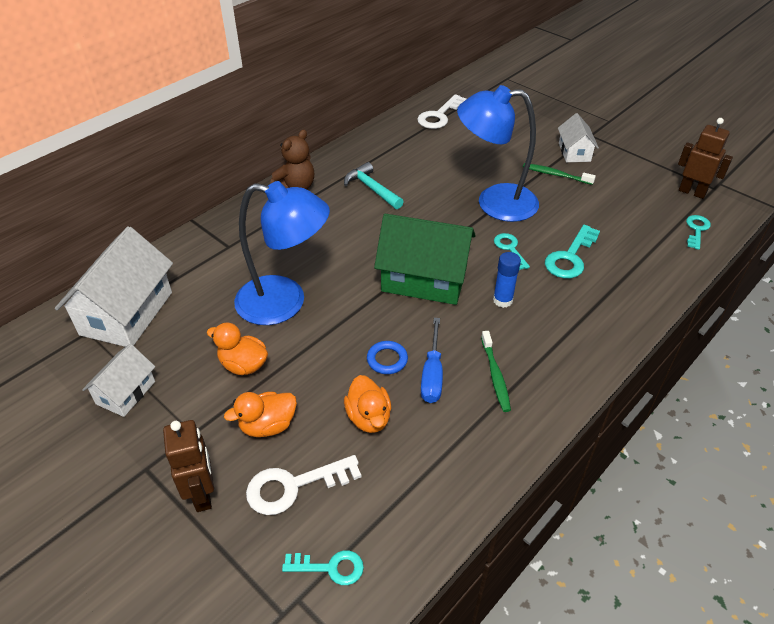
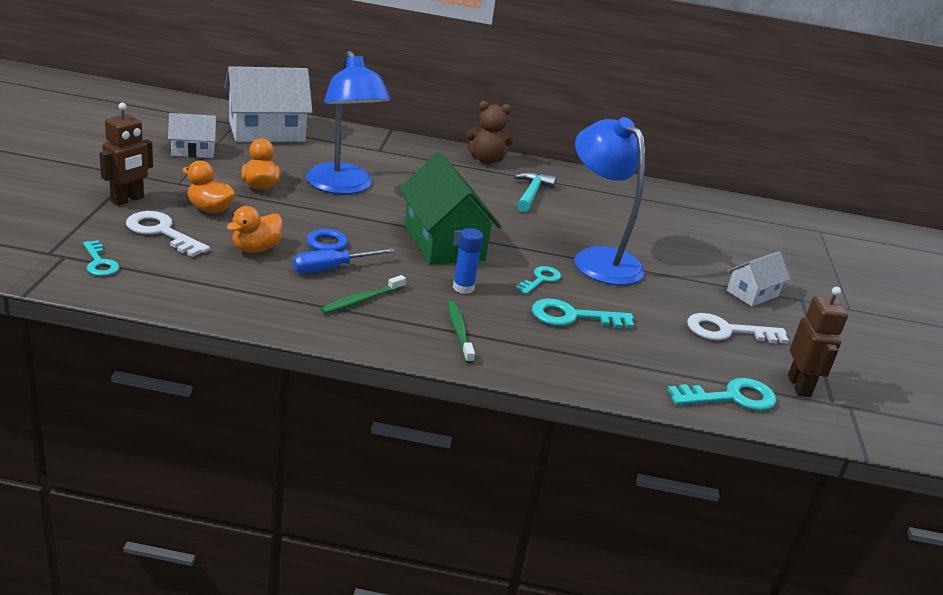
camera: 50 degrees right, 15 degrees down
white key [417,94,467,129] -> white key moved to [687,313,789,343]
green toothbrush [523,163,596,185] -> green toothbrush moved to [447,301,475,364]
turquoise key [686,215,711,250] -> turquoise key [667,378,776,411], size x1.56

